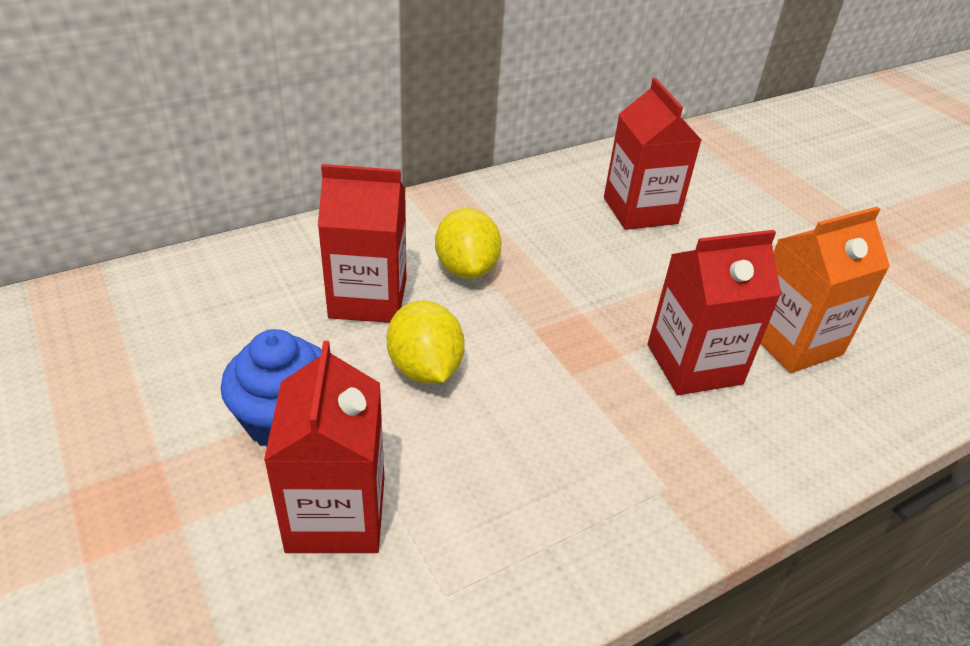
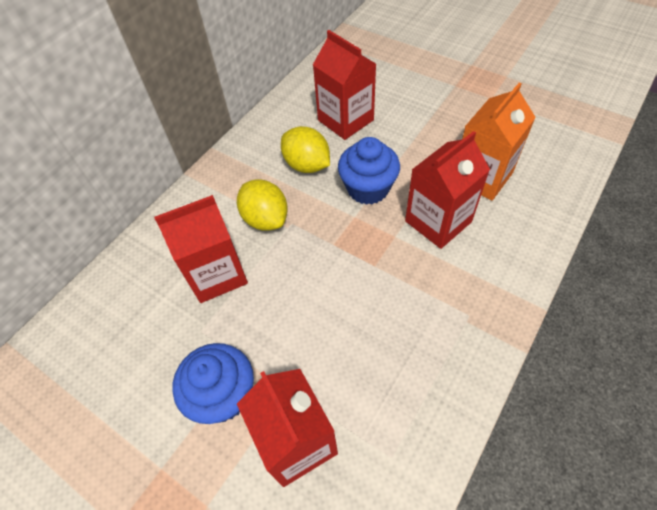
camera: 20 degrees left, 15 degrees up
yellow lemon [386,300,464,384] -> yellow lemon moved to [281,126,330,173]
none -> blue cupcake [338,137,400,205]

